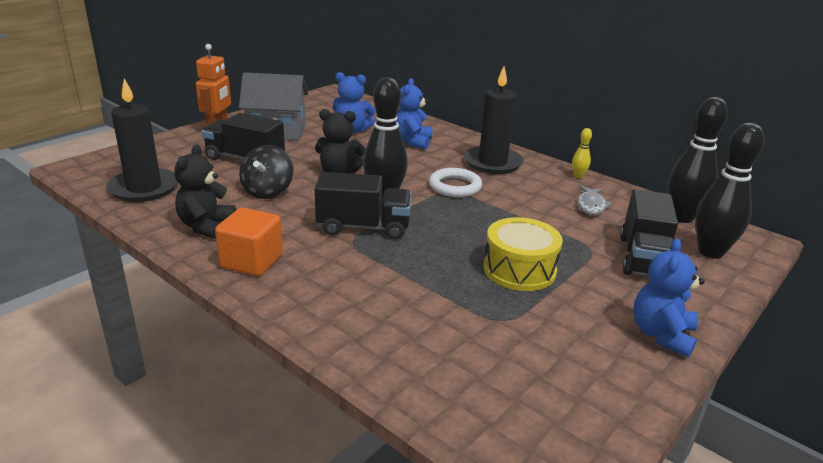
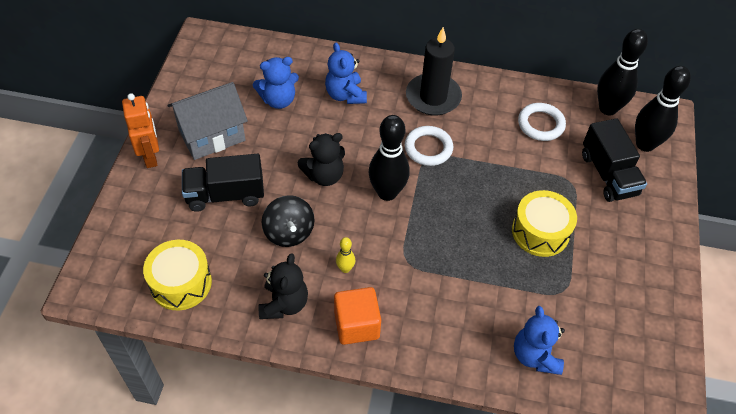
camera: 30 degrees left, 25 degrees up
black candle [106,79,178,202] -> yellow drum [143,240,212,310]
black teddy bear [174,145,236,239] -> black teddy bear turned 150 degrees counterclockwise [259,253,308,319]
black truck [315,172,412,239] -> none
yellow bowling pin [572,128,592,178] -> yellow bowling pin moved to [336,237,355,273]
grey fish [577,186,613,215] -> white ring [518,103,566,141]
blue teddy bear [634,239,705,357] -> blue teddy bear moved to [514,306,565,375]

